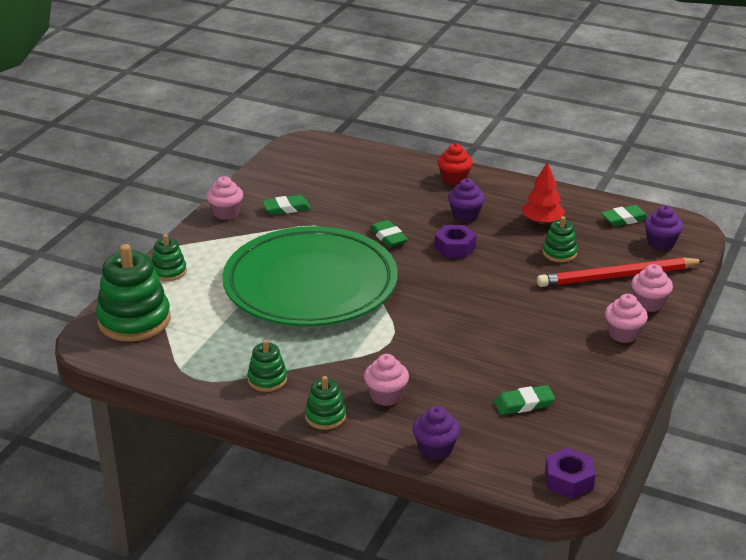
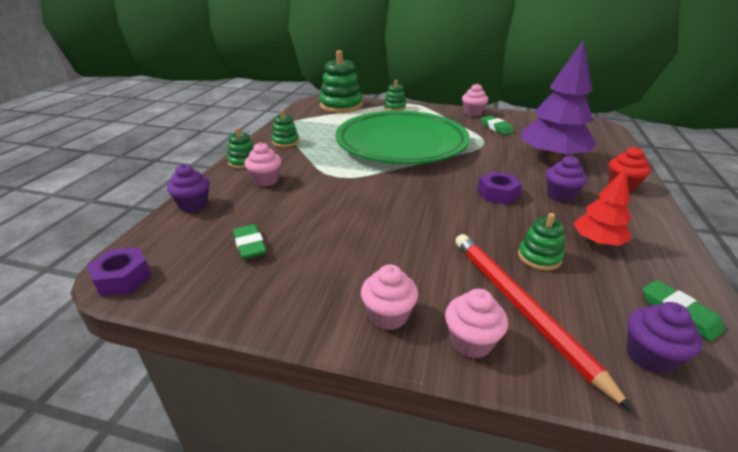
camera: 80 degrees right, 0 degrees up
green eraser [370,220,408,247] -> none
none -> purple tree [521,40,597,161]

